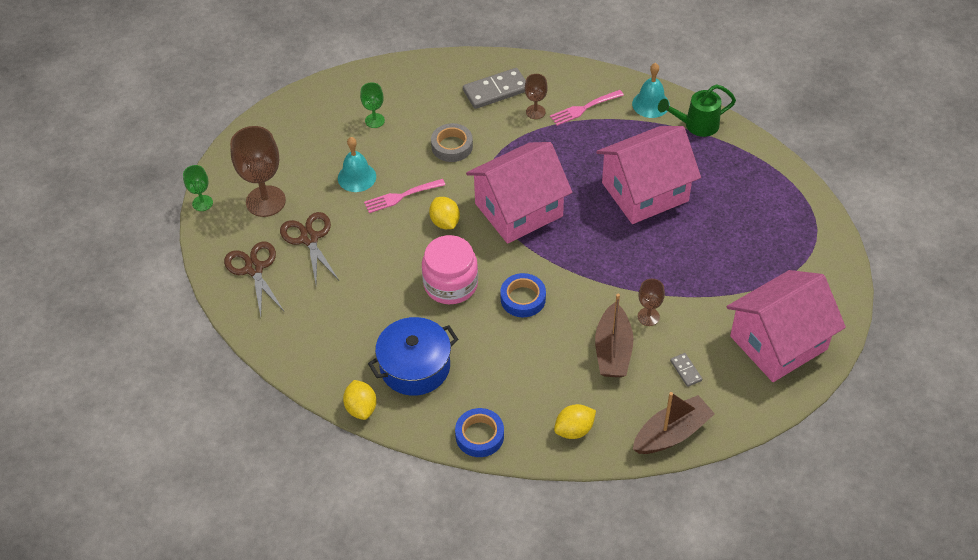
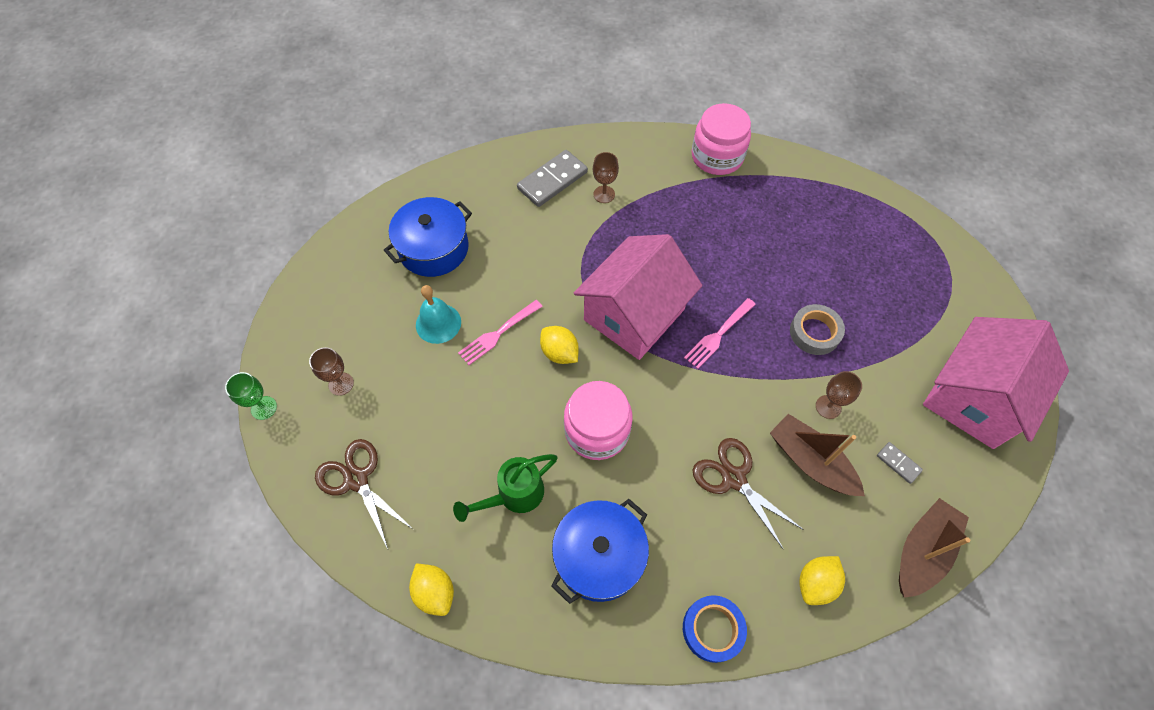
camera: 20 degrees left, 10 degrees up
brown goblet [230,126,286,217] -> brown goblet [309,347,354,396], size x0.52
brown scissors [280,212,339,283] -> brown scissors moved to [693,438,804,549]
yellow lemon [343,380,377,420] -> yellow lemon moved to [409,563,454,616]
green goblet [360,82,385,128] -> blue pot [384,197,472,277]
grey tape [431,123,473,162] -> grey tape moved to [790,304,845,355]
blue tape [500,273,546,317] -> none
pink fork [550,90,624,126] -> pink fork moved to [684,298,756,369]
brown boat [595,294,634,377] -> brown boat turned 150 degrees clockwise [770,414,865,496]
pink house [596,126,701,224] -> none
turquoise bell [632,63,670,118] -> pink jar [692,103,751,175]
green watering can [658,84,736,137] -> green watering can moved to [453,454,557,522]

